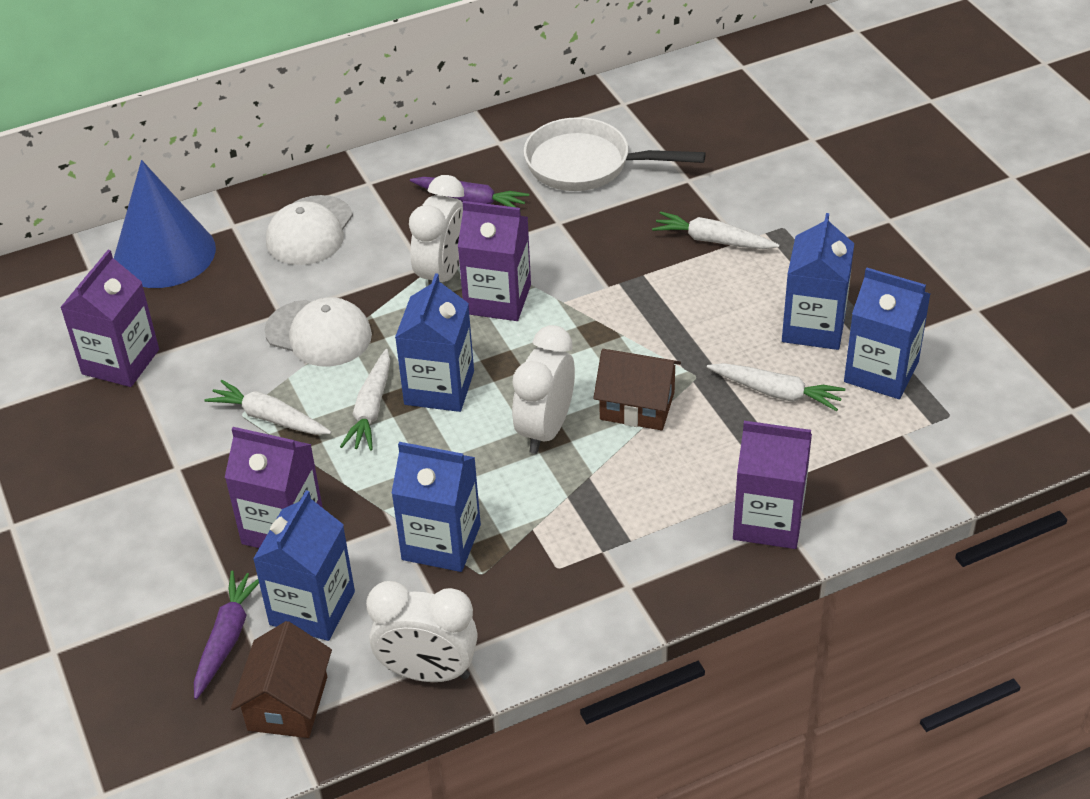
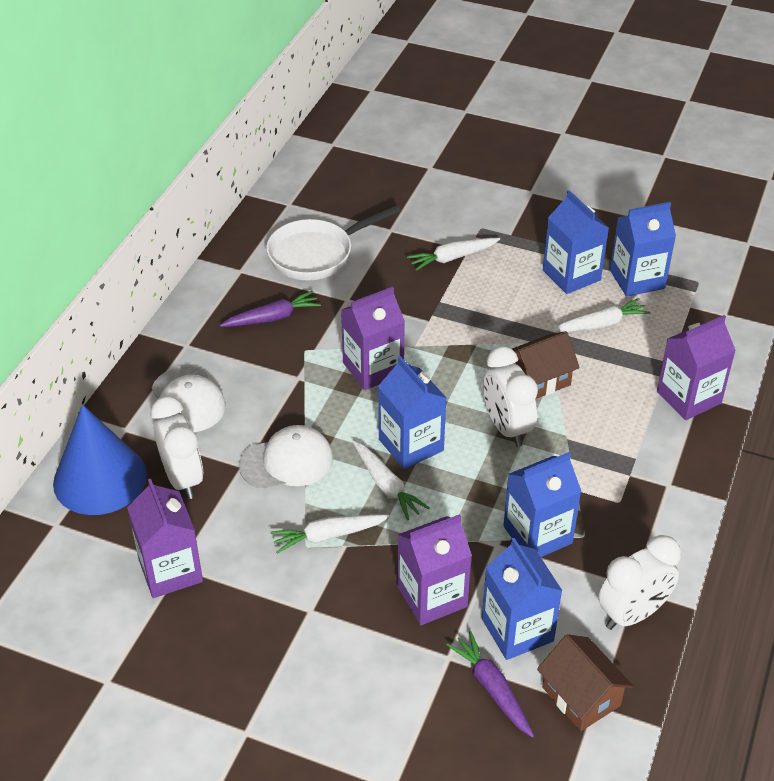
camera: 45 degrees left, 0 degrees up
white clock [409,175,464,286] -> white clock moved to [151,396,203,499]

